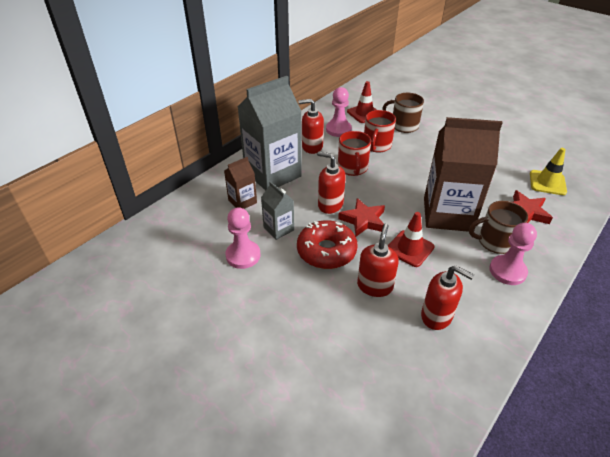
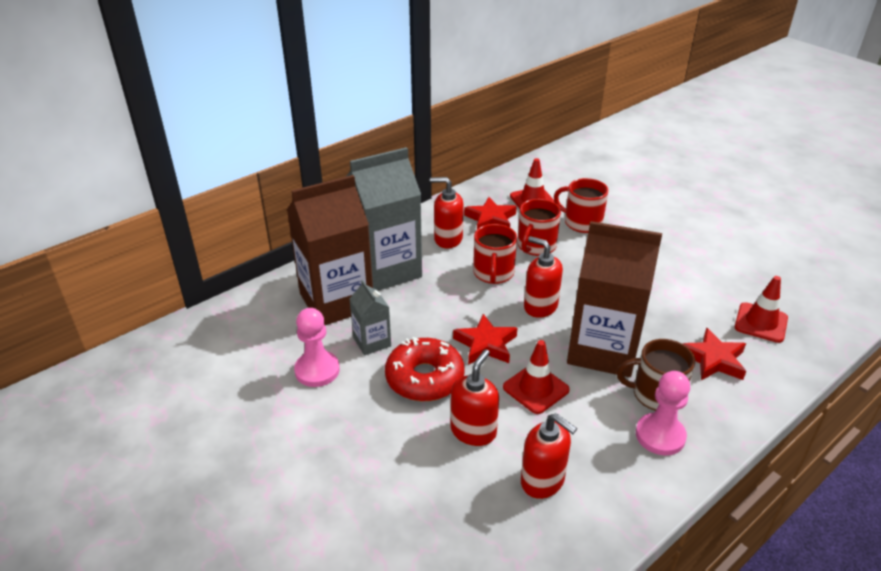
camera: 10 degrees right, 5 degrees down
brown carton [224,157,257,209] -> brown carton [287,175,373,325], size x2.10
red soap dispenser [317,151,346,214] -> red soap dispenser moved to [524,236,563,318]
pink pawn [326,87,352,137] -> red star [464,197,517,229]
brown mug [382,93,424,133] -> red mug [554,178,608,233]
yellow traffic cone [530,148,567,195] -> red traffic cone [735,276,788,343]

